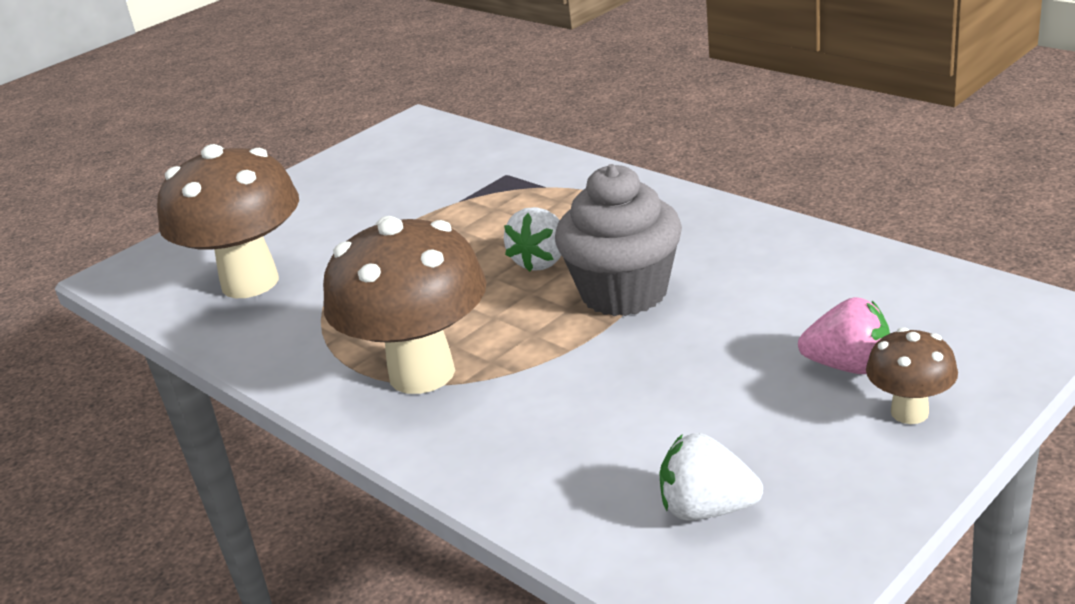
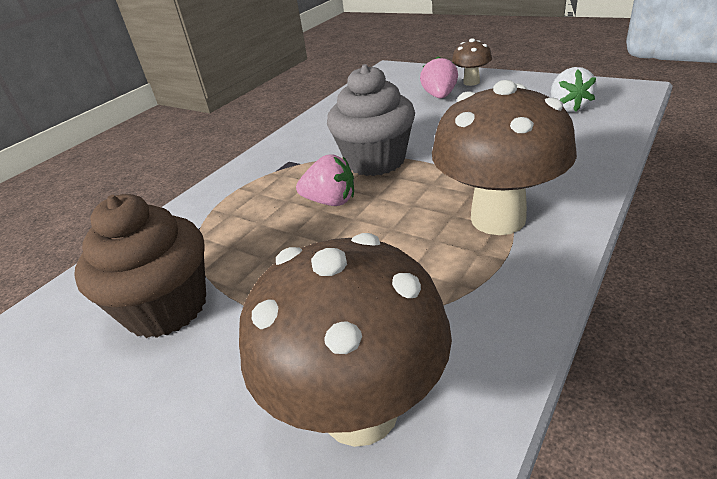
camera: 100 degrees left, 5 degrees up
white strawberry [504,207,561,272] -> pink strawberry [296,154,354,206]
none -> brown cupcake [74,194,206,338]

